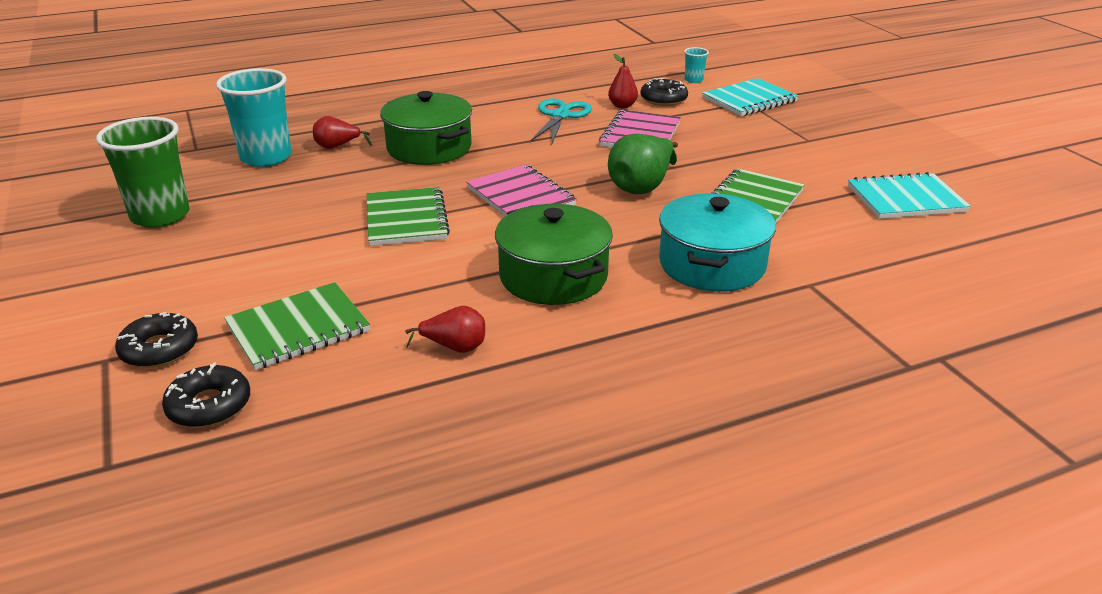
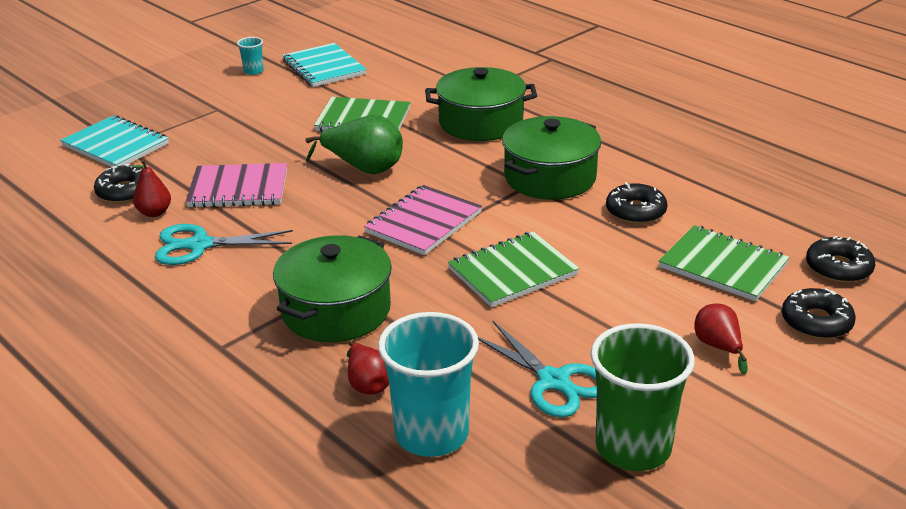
camera: 110 degrees left, 0 degrees up
red pear [405,306,485,353] -> red pear moved to [694,303,748,375]
turquoise pot [659,193,776,292] -> green pot [425,67,537,141]
turquoise cup [684,47,709,83] -> turquoise cup moved to [237,37,264,75]
none -> turquoise scissors [478,320,597,418]
none -> black donut [606,182,667,224]

